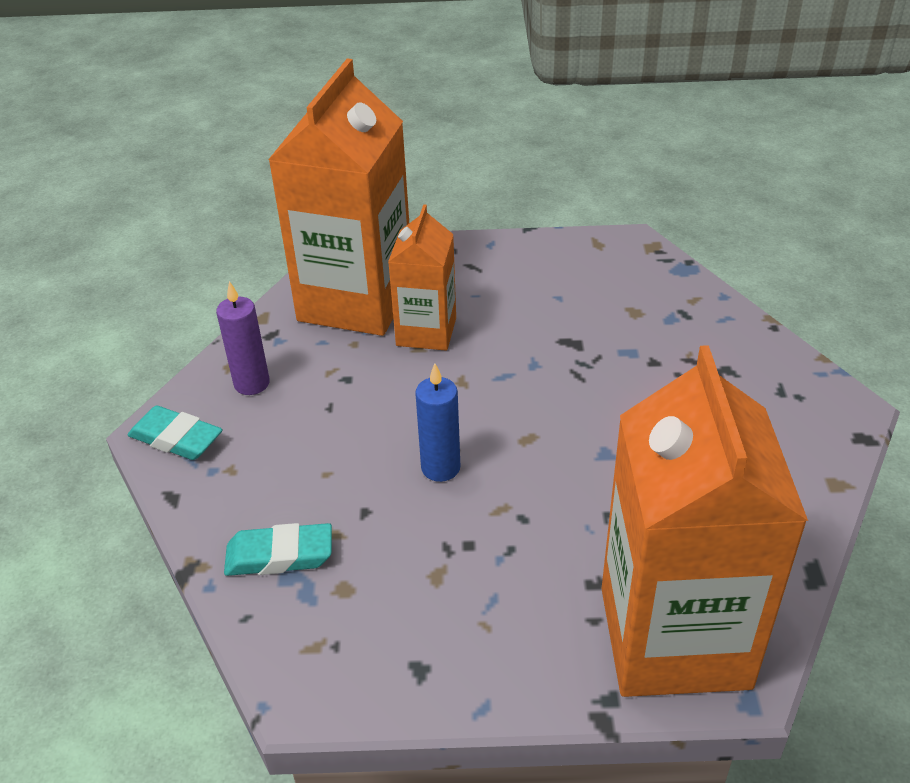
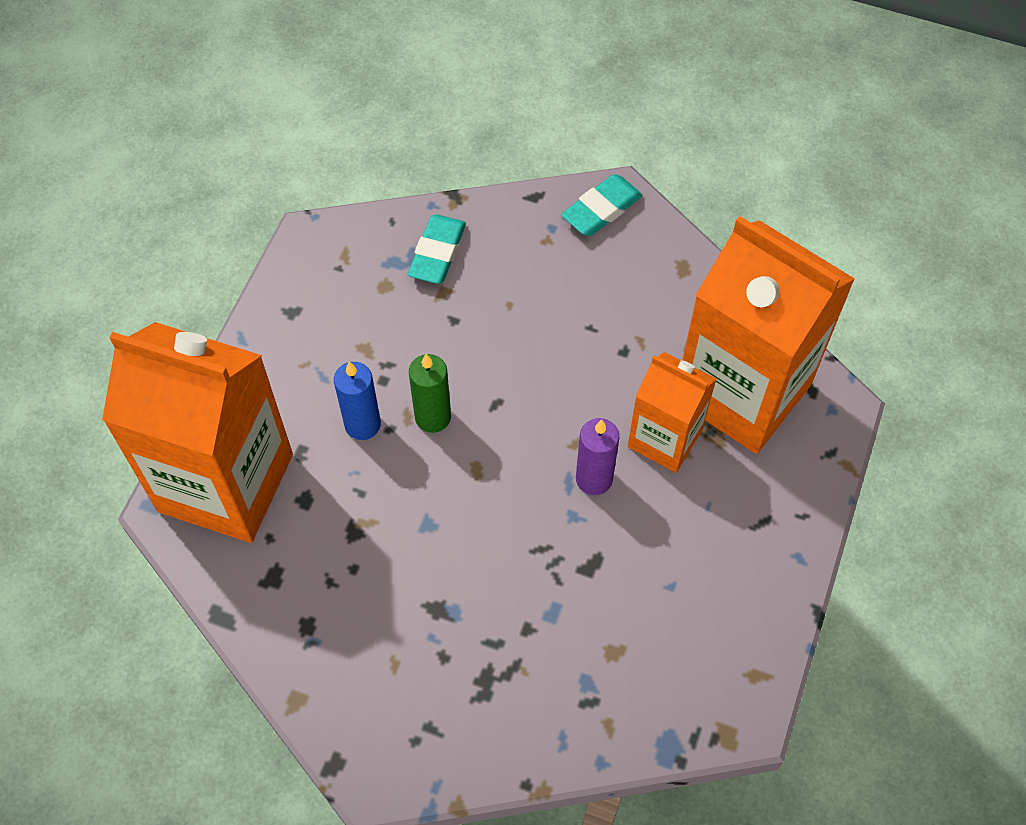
camera: 110 degrees right, 20 degrees up
purple candle [216,281,270,395] -> purple candle moved to [576,418,619,495]
blue candle [415,363,460,482] -> blue candle moved to [334,361,381,440]
none -> green candle [409,354,451,433]

